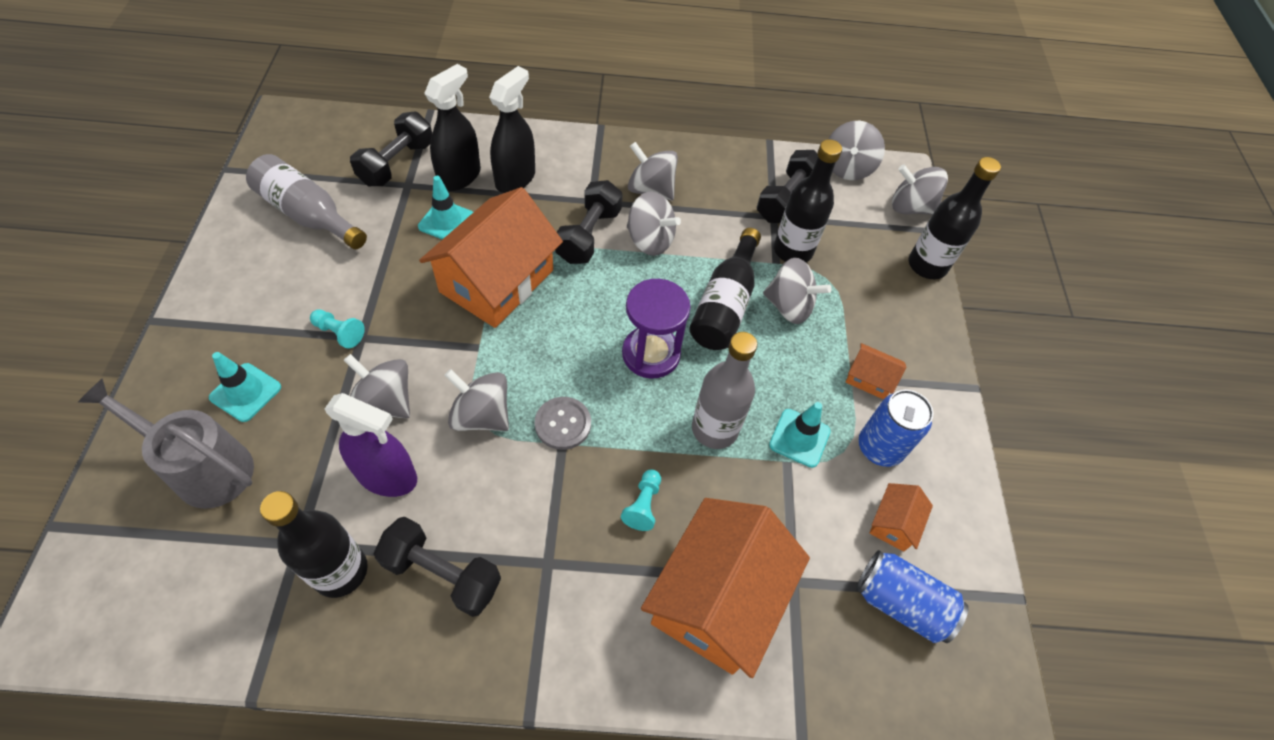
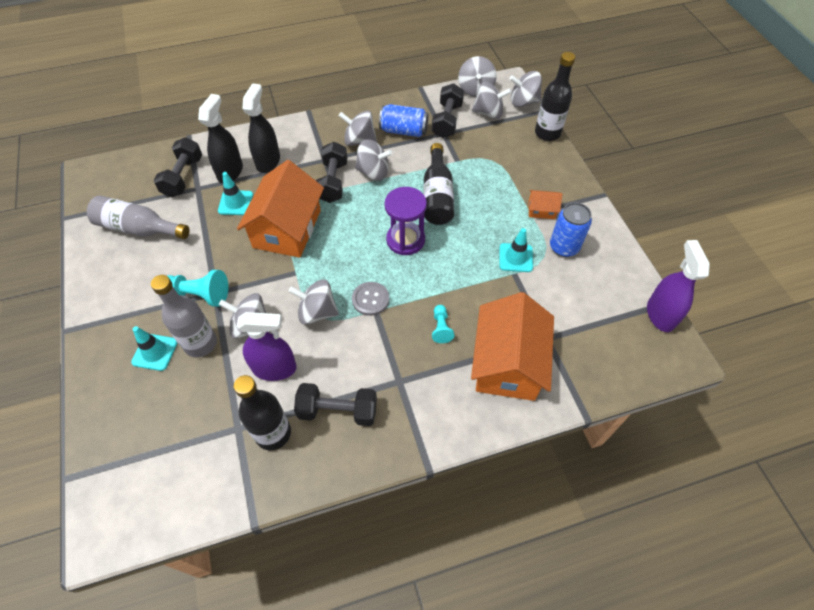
camera: 15 degrees left, 0 degrees up
grey watering can [77,378,254,509] -> none
turquoise pawn [310,309,365,349] -> turquoise pawn [168,270,228,307], size x1.70
grey bottle [692,332,757,449] -> grey bottle moved to [151,275,217,358]
grey spinning top [763,258,831,324] -> grey spinning top moved to [472,81,512,119]
black bottle [774,139,842,262] -> none
blue can [856,550,969,643] -> blue can moved to [379,104,428,137]
orange house [870,483,933,552] -> none
none -> purple spray bottle [647,240,710,332]

